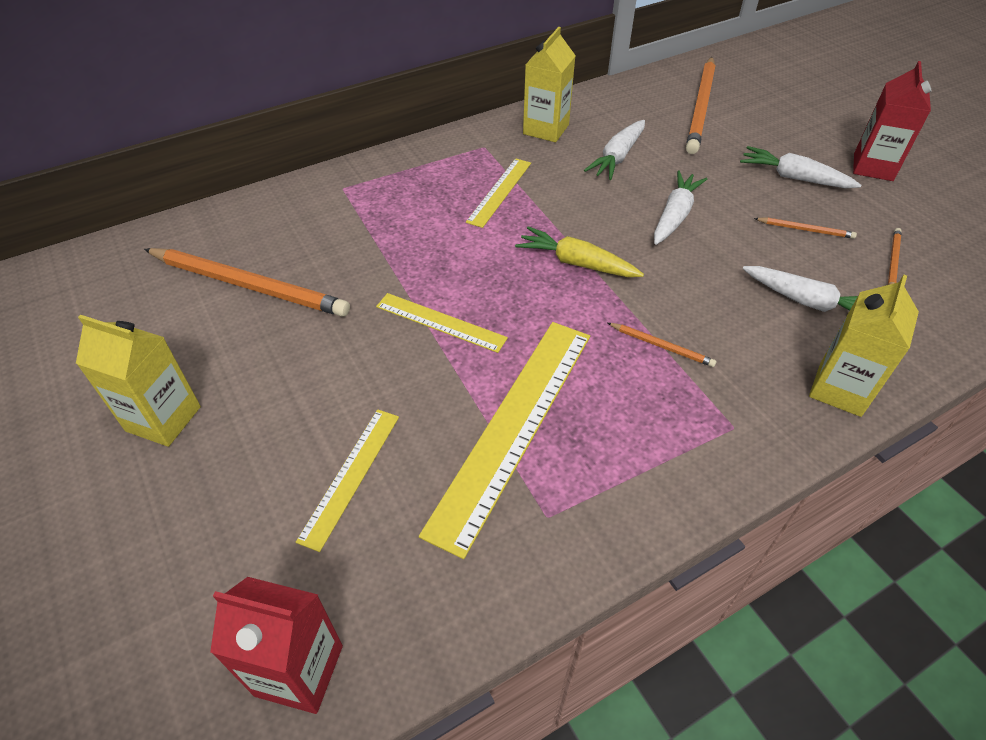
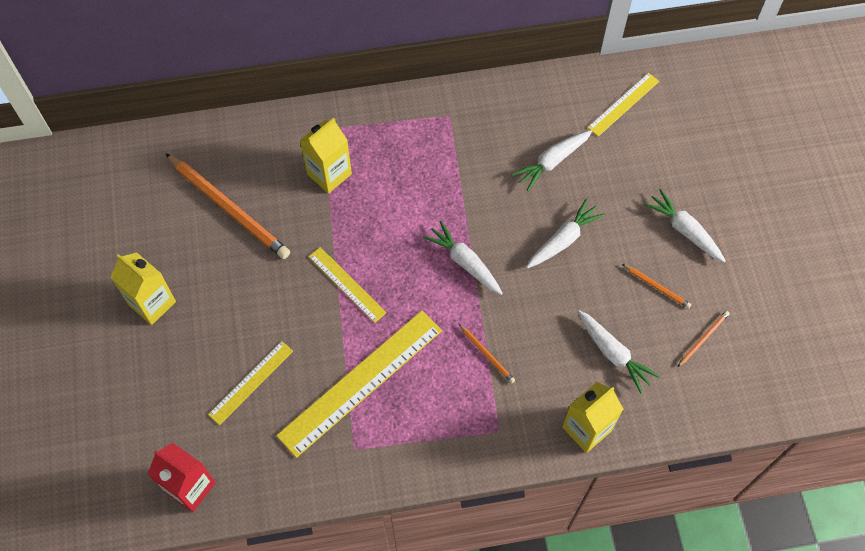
camera: 20 degrees right, 15 degrees up
yellow ruler [466,158,531,228] -> yellow ruler moved to [587,73,659,137]
yellow carrot [515,226,644,277] -> white carrot [423,221,503,295]
yellow carton [523,27,576,142] -> yellow carton moved to [300,118,352,194]
orange pencil [686,57,716,154] -> none
red carton [853,61,932,181] -> none

